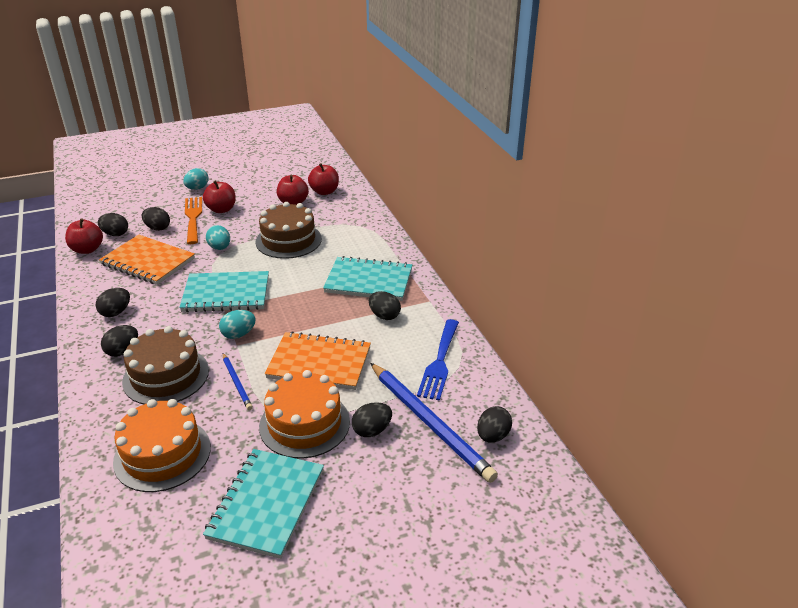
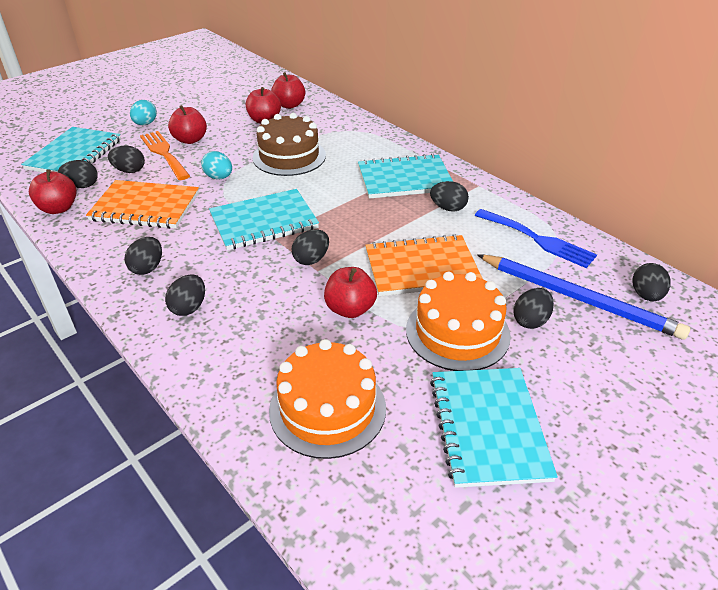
camera: 20 degrees left, 5 degrees up
brown cake [122,326,209,404] -> none
turquoise egg [219,310,256,339] -> black egg [292,229,329,265]
blue pencil [223,353,253,410] -> red apple [324,267,377,318]
blue fork [417,319,459,401] -> blue fork turned 45 degrees counterclockwise [474,209,597,268]
none -> turquoise notebook [21,127,121,173]

